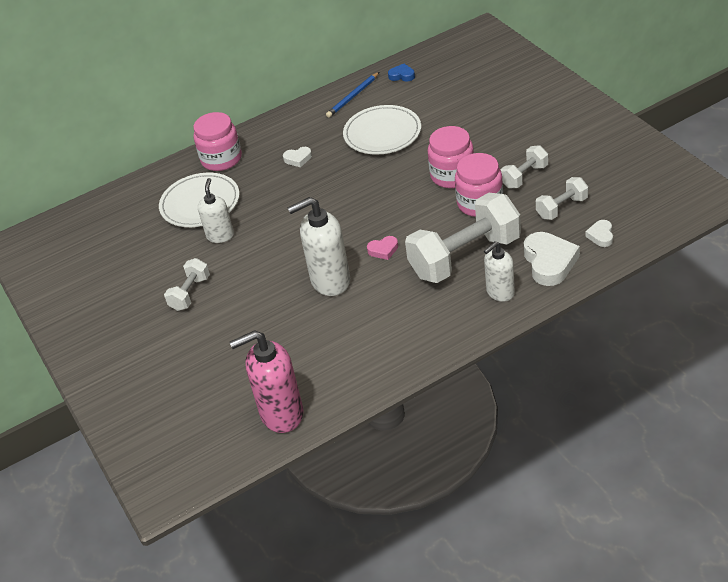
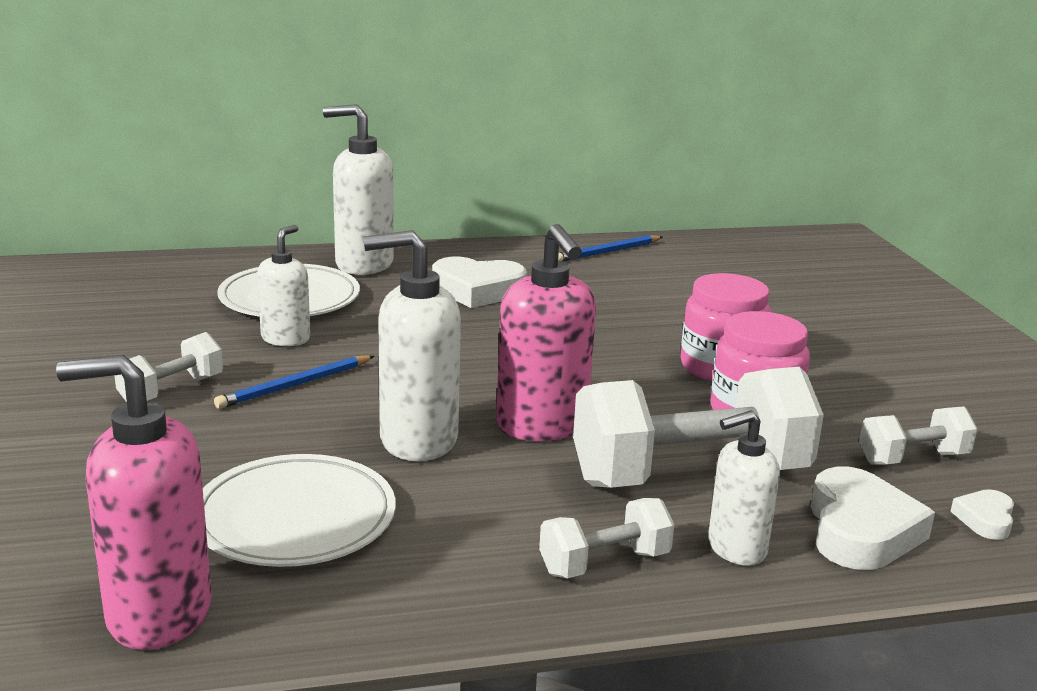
camera: 10 degrees right, 20 degrees down
pink jar [193,112,242,171] -> white soap dispenser [323,104,394,275]
white heart [283,147,312,168] -> white heart [432,257,527,308], size x1.95
white plate [343,105,421,155] -> white plate moved to [203,454,396,567]
pink heart [367,236,398,260] -> pink soap dispenser [496,224,596,441]
blue heart [388,64,415,81] -> none
white dumbbell [500,145,548,188] -> white dumbbell moved to [539,498,674,578]
none -> blue pencil [214,355,375,409]

